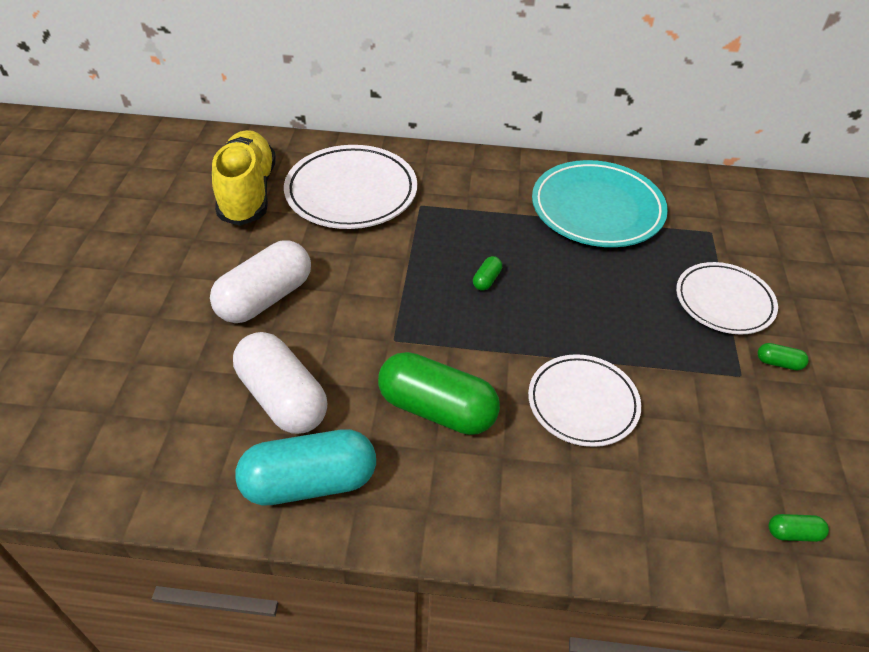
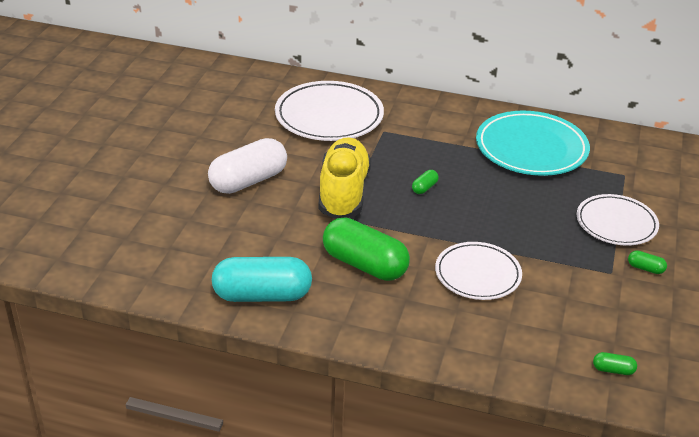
camera: 10 degrees right, 10 degrees down
yellow shoe [212,130,276,226] -> yellow shoe moved to [319,137,371,219]
white capsule [233,332,327,434] -> none

